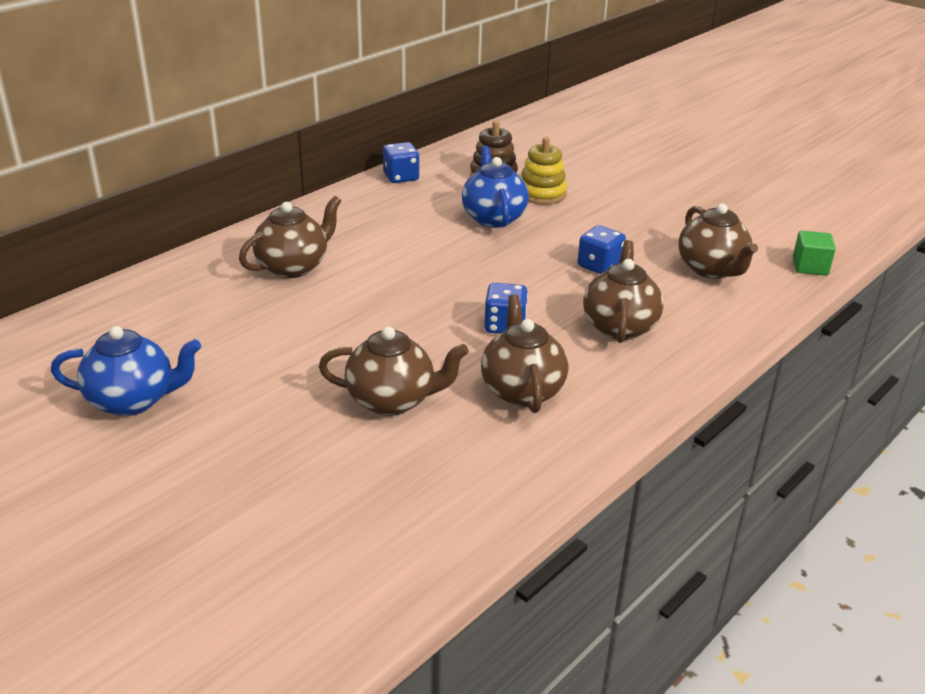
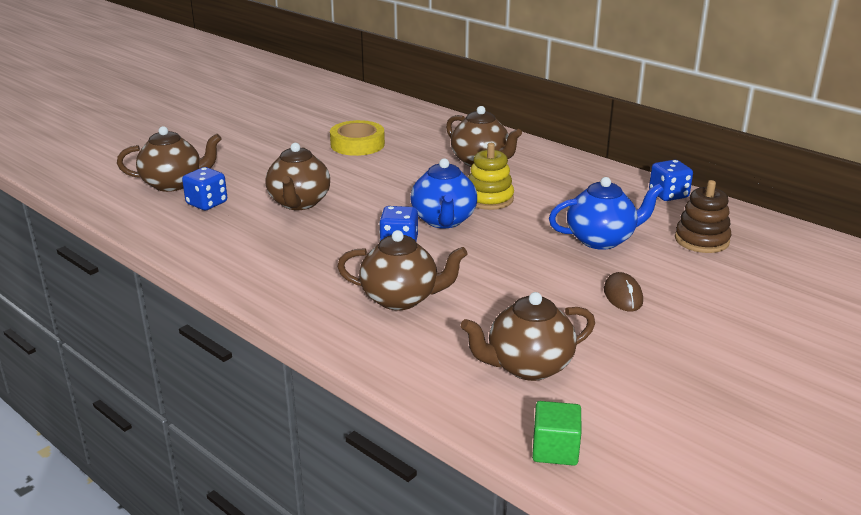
camera: 90 degrees right, 5 degrees down
blue teapot [51,326,201,416] -> blue teapot moved to [410,158,477,228]
brown teapot [481,295,568,413] -> brown teapot moved to [117,126,222,192]
yellow stacking toy [521,137,567,205] -> yellow stacking toy moved to [468,143,514,210]
blue dice [578,225,626,274] -> blue dice moved to [182,167,227,210]
none -> yellow tape [330,120,385,156]
none -> brown mouse [604,272,643,312]

